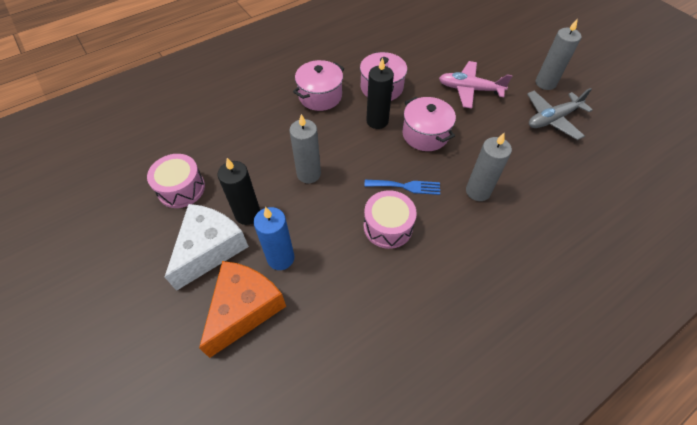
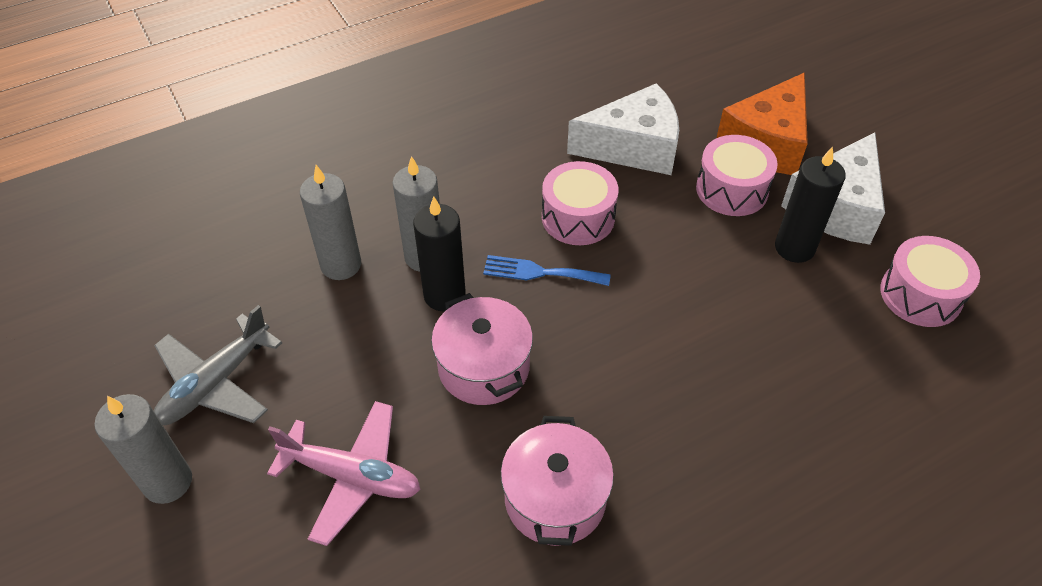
camera: 175 degrees left, 5 degrees down
blue candle [254,207,295,270] -> pink drum [696,135,778,216]
grey candle [289,114,321,183] -> grey candle moved to [300,165,361,280]
pink pot [293,60,344,111] -> none
black candle [366,58,394,129] -> black candle moved to [413,196,466,311]
grey plane [527,88,593,140] -> grey plane turned 150 degrees clockwise [154,305,282,425]
none -> white cheese [567,83,679,175]

